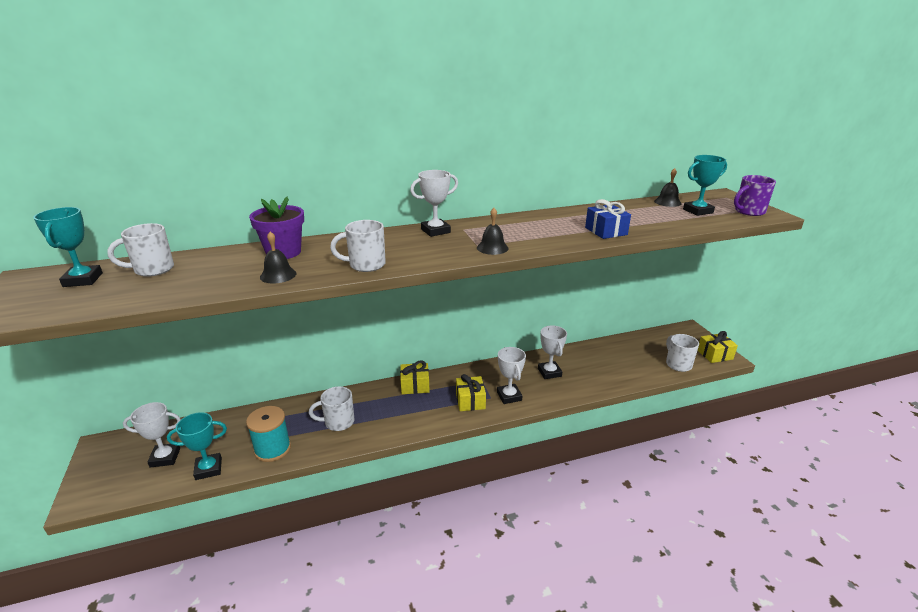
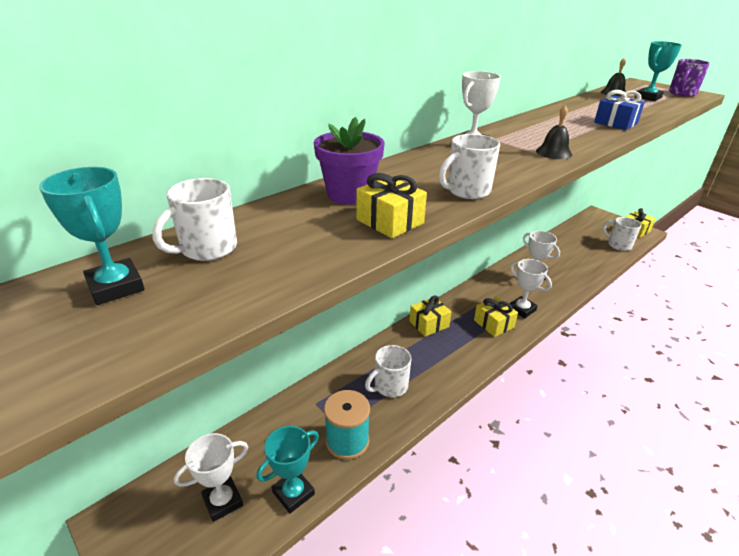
camera: 25 degrees left, 5 degrees up
black bell [260,232,296,283] -> yellow gift [357,173,427,238]

